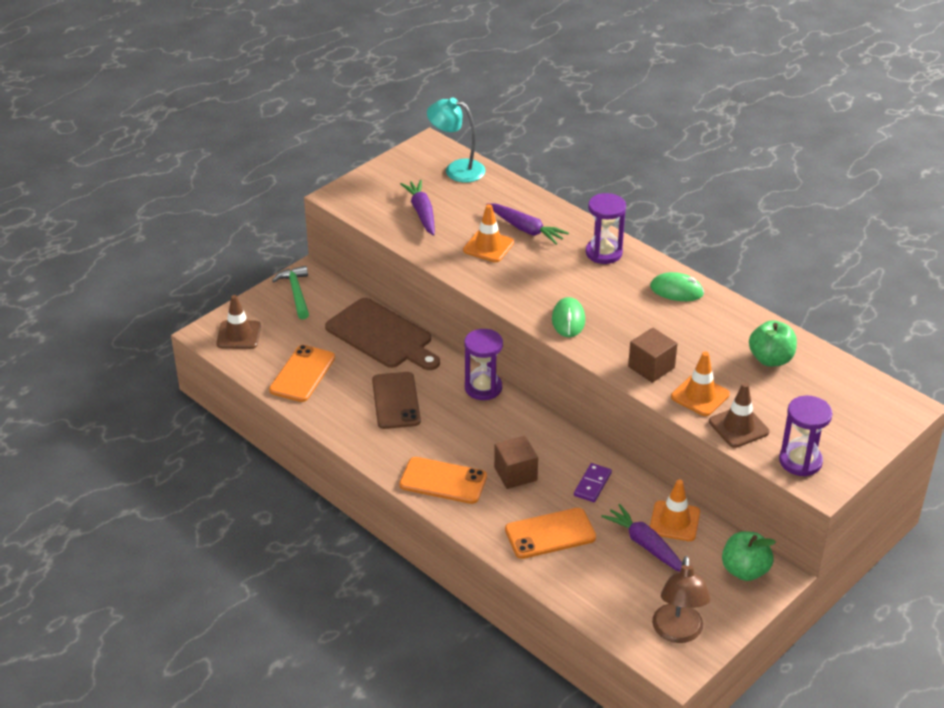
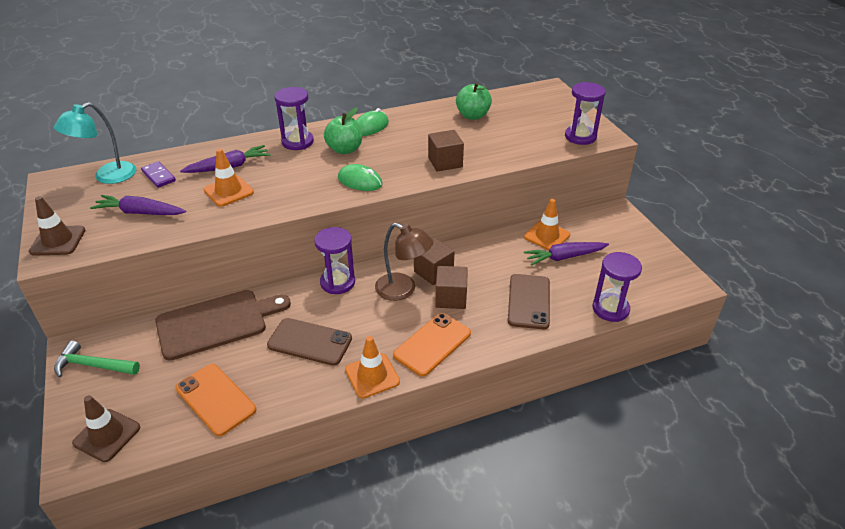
camera: 65 degrees left, 0 degrees up
orange phone [505,508,596,559] -> brown phone [508,274,550,329]
purple domino [574,463,612,502] -> purple domino moved to [141,161,176,188]
brown lamp [652,556,711,643] -> brown lamp moved to [375,223,434,301]
orange traffic cone [671,352,730,416] -> orange traffic cone moved to [345,336,400,398]
brown traffic cone [709,383,769,448] -> brown traffic cone moved to [29,196,85,256]
green apple [722,531,776,581] -> green apple moved to [324,108,362,154]
none -> brown cube [414,238,455,285]
none -> purple hourglass [593,252,642,322]

